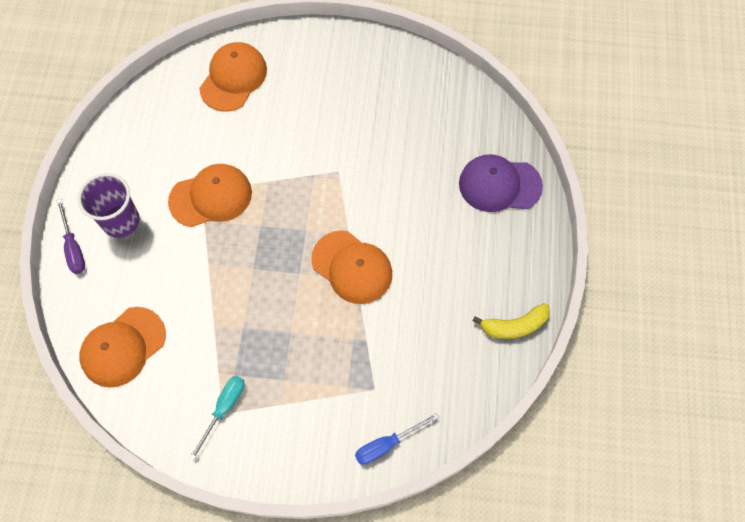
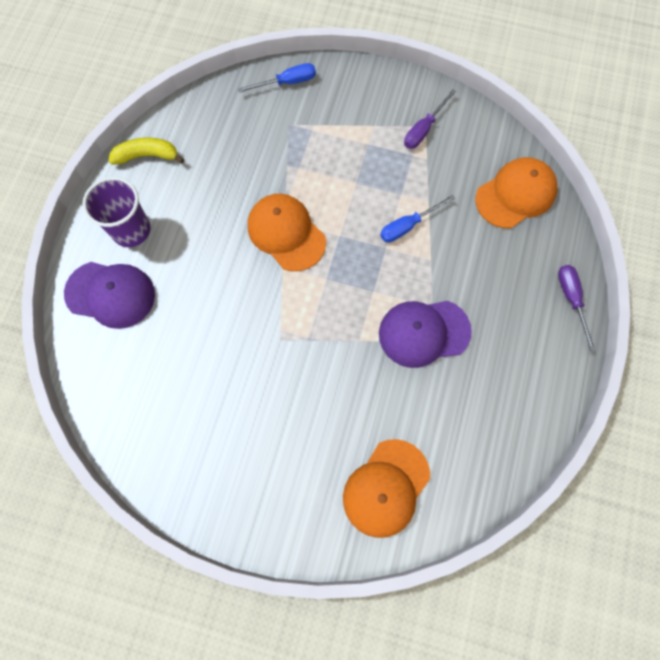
camera: 170 degrees left, 5 degrees up
purple cup [77,173,139,238] -> purple cup moved to [82,177,151,247]
orange cap [168,164,252,227] -> purple cap [379,301,472,368]
turquoise screwdriver [189,376,245,460] -> purple screwdriver [404,89,456,149]
none -> blue screwdriver [380,194,455,242]

